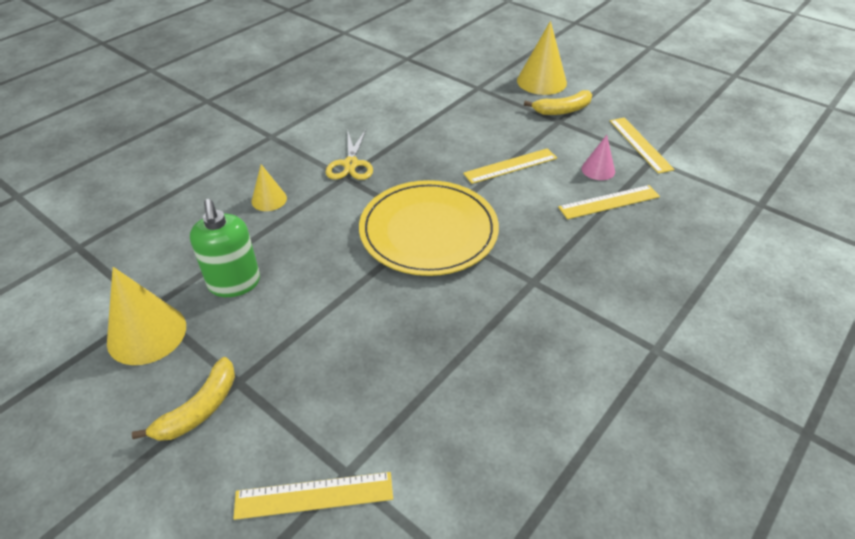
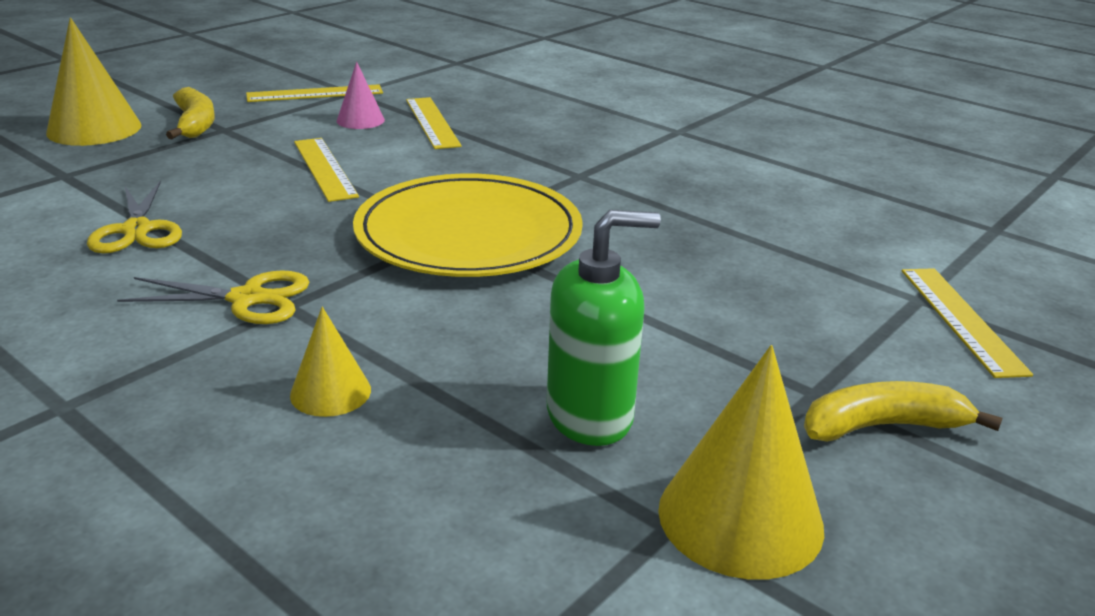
camera: 90 degrees left, 15 degrees down
yellow banana [132,357,235,441] -> yellow banana turned 45 degrees counterclockwise [804,381,1003,442]
none -> yellow scissors [87,180,182,253]

